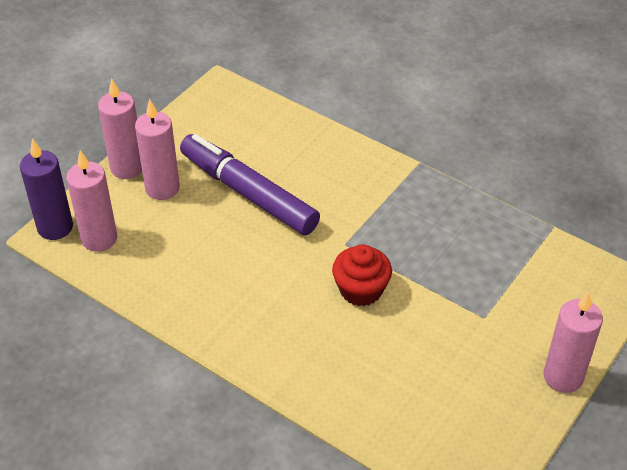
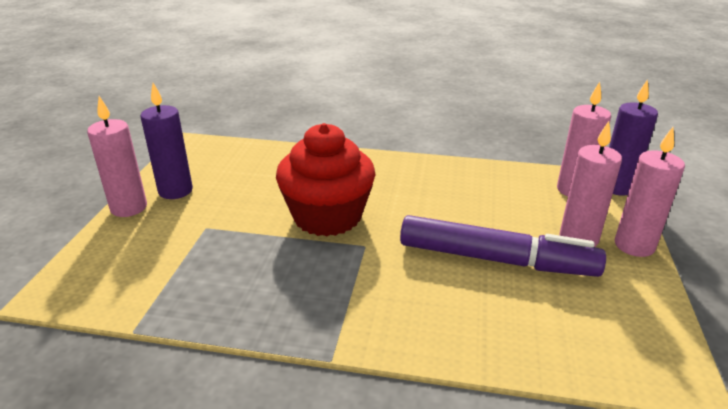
camera: 155 degrees right, 15 degrees down
red cupcake [332,244,392,306] -> red cupcake [276,123,375,237], size x1.69
none -> purple candle [141,83,193,199]

